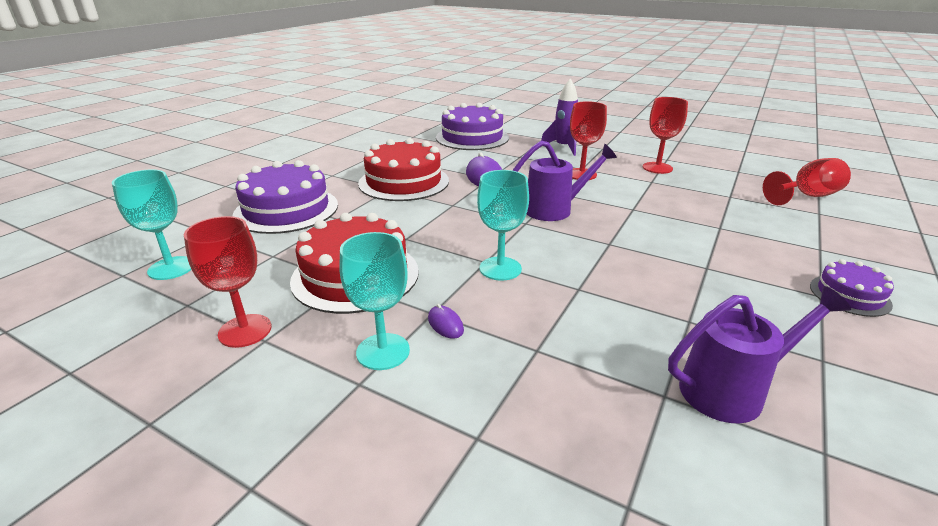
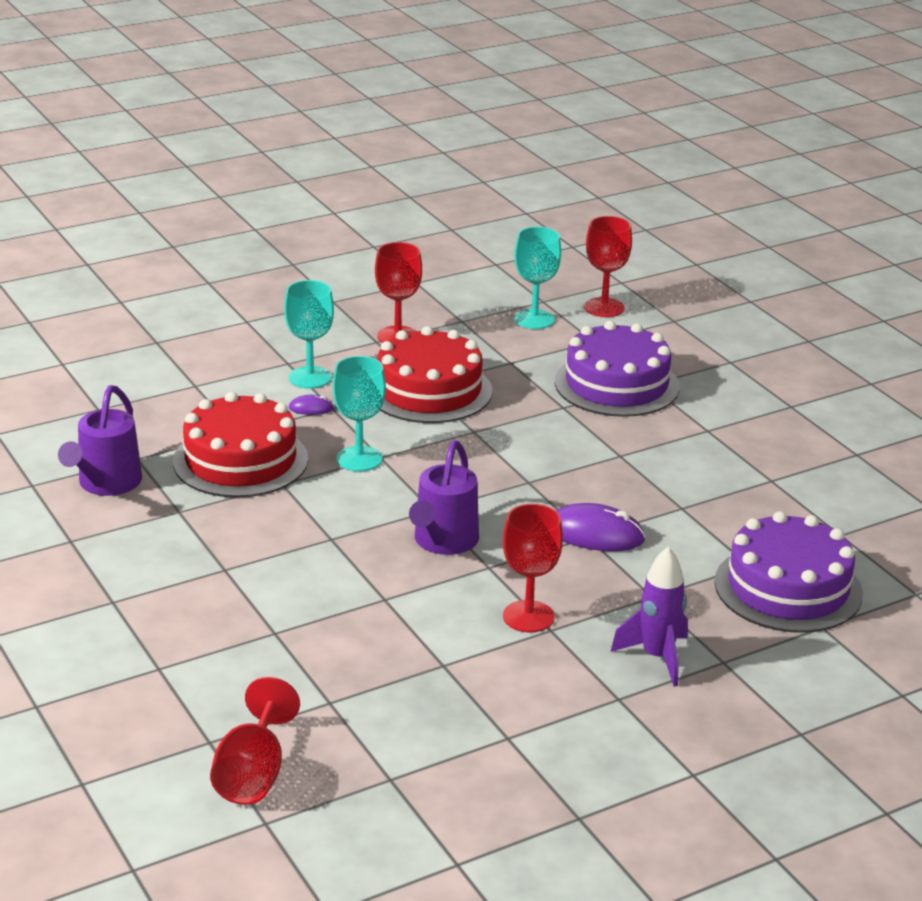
camera: 120 degrees right, 0 degrees up
red cake [358,138,449,201] -> red cake moved to [173,392,308,498]
red goblet [643,97,688,174] -> red goblet moved to [584,216,632,317]
purple cake [810,259,894,317] -> none

